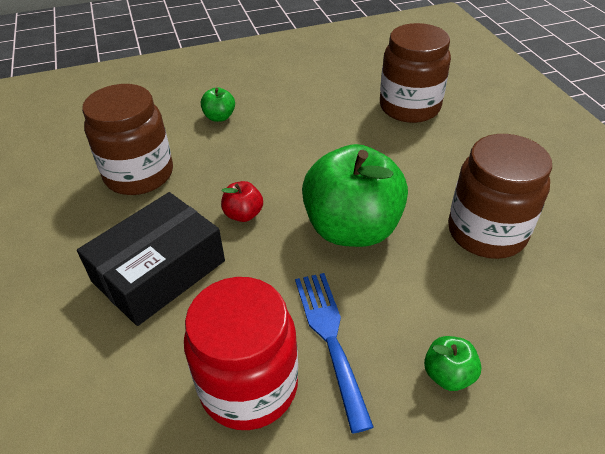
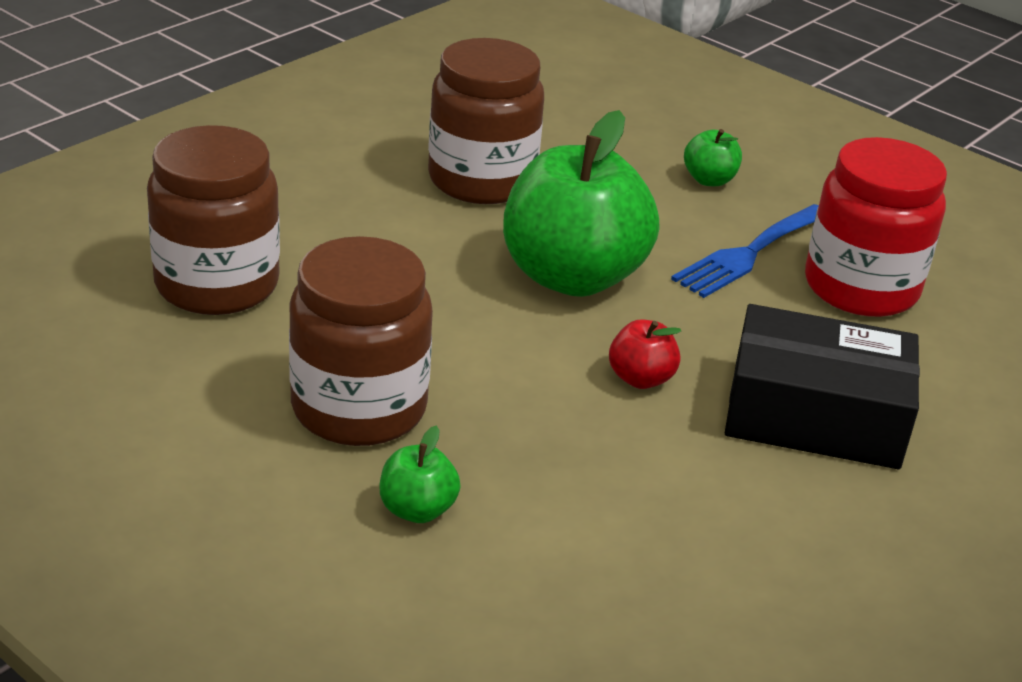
camera: 125 degrees left, 10 degrees down
brown jar [82,84,173,195] -> brown jar moved to [289,236,433,446]

